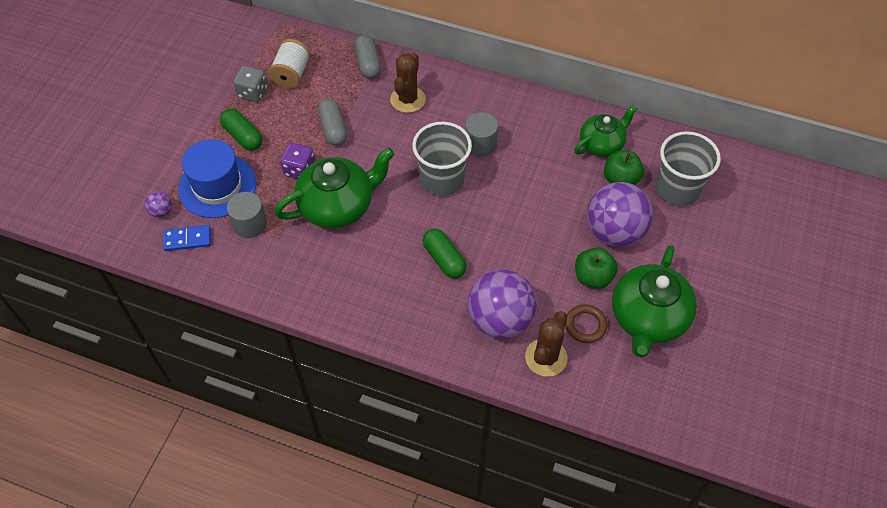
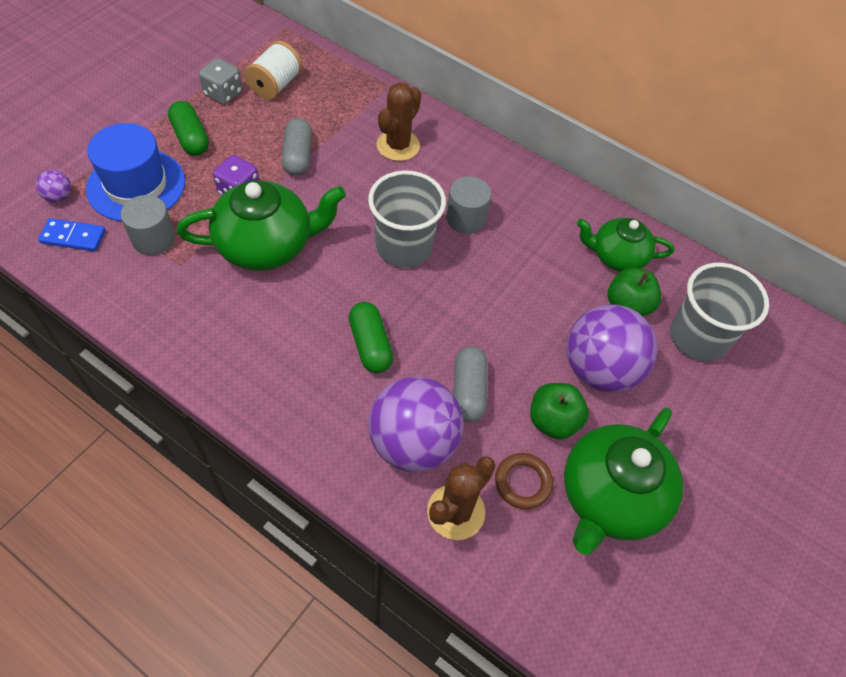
camera: 10 degrees right, 0 degrees up
grey capsule [354,35,381,79] -> grey capsule moved to [454,346,487,422]
green teapot [574,104,637,156] -> green teapot turned 150 degrees counterclockwise [577,217,674,271]

